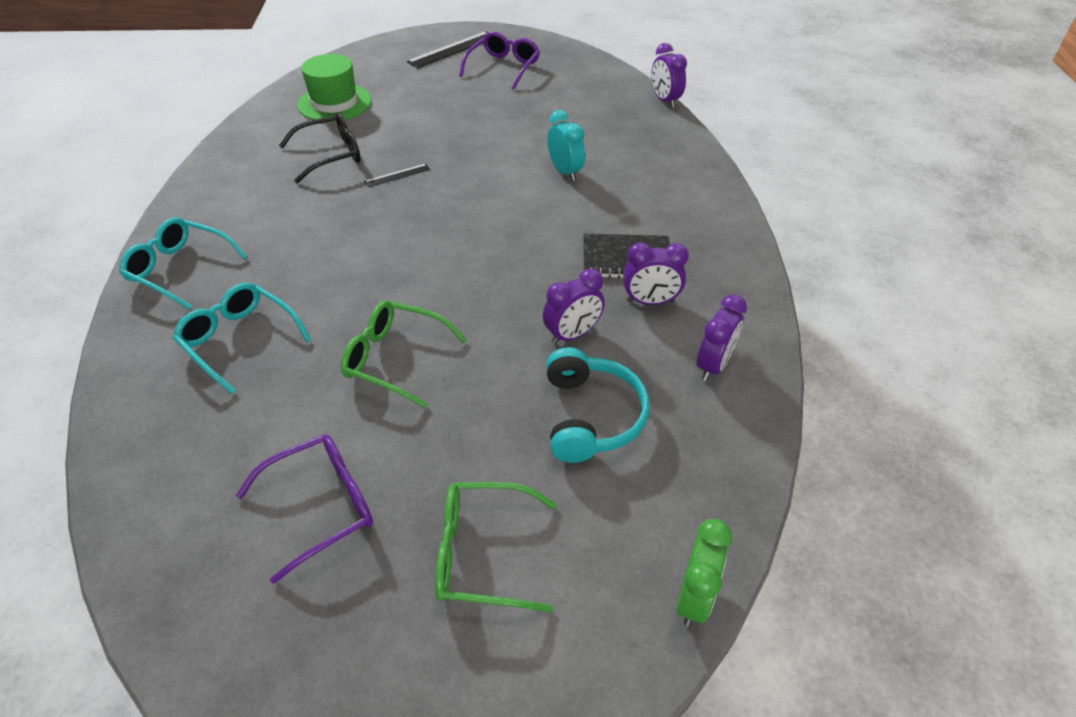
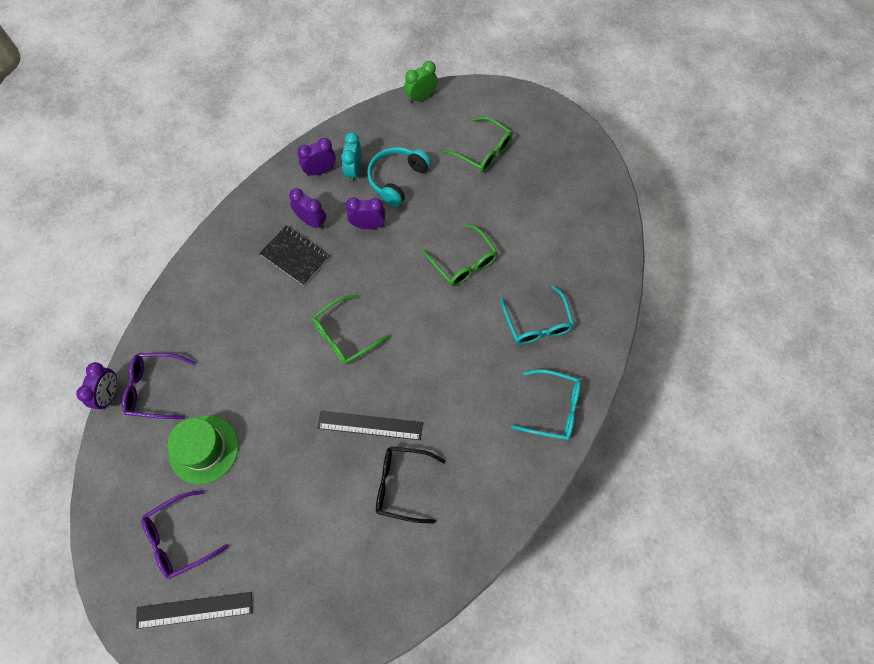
camera: 145 degrees left, 20 degrees up
turquoise glasses [119,217,248,309] -> turquoise glasses turned 45 degrees counterclockwise [511,369,581,440]
purple glasses [236,434,373,584] -> purple glasses moved to [122,353,196,419]
green hat [297,54,371,122] -> green hat moved to [168,415,239,484]
black ruler [364,163,430,187] -> black ruler [318,411,423,440], size x1.89
turquoise clock [547,110,585,181] -> turquoise clock moved to [341,132,361,182]
none -> green glasses [312,295,390,365]

